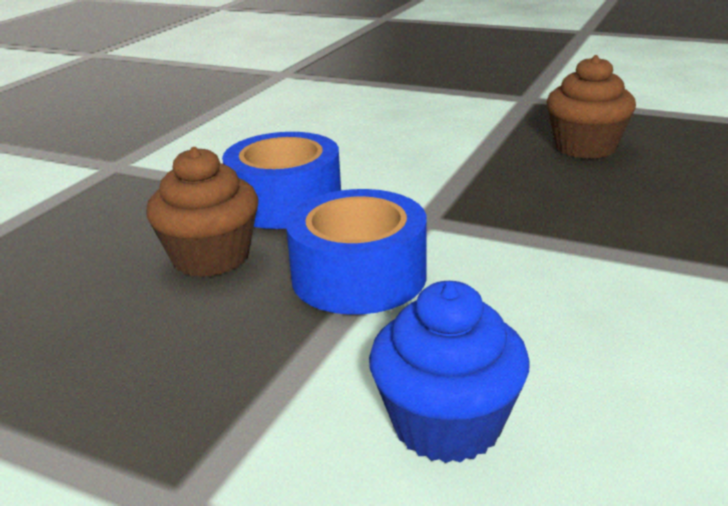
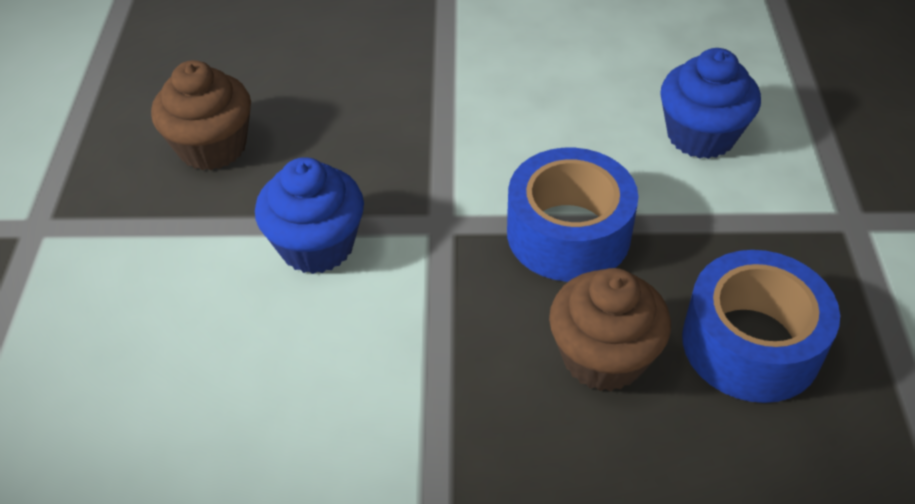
camera: 115 degrees left, 20 degrees up
blue tape [222,132,341,229] -> blue tape moved to [682,250,840,403]
none -> blue cupcake [255,157,364,274]

